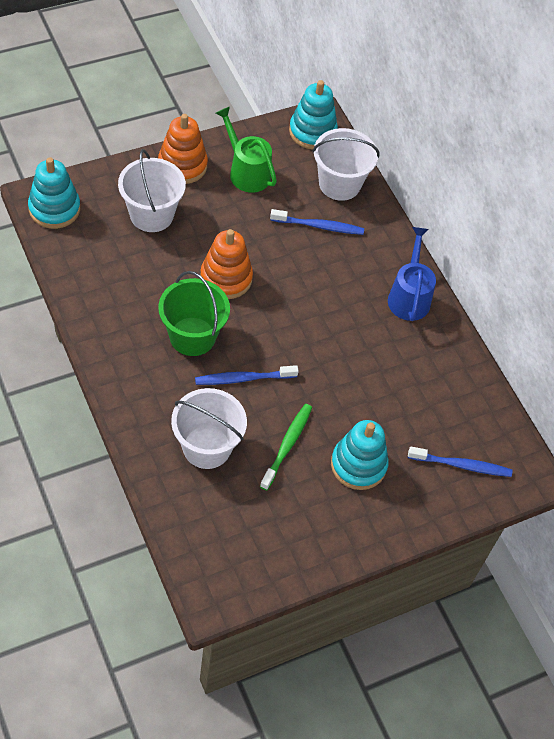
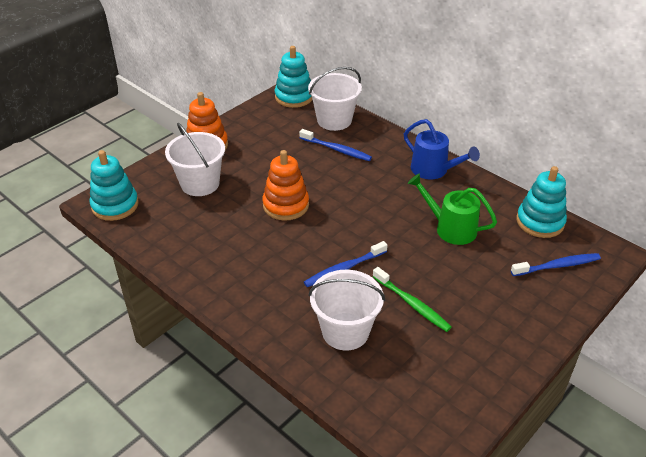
camera: 15 degrees left, 15 degrees down
green bucket [158,271,230,356] -> none
green watering can [216,107,277,193] -> green watering can moved to [408,173,497,245]
green toothbrush [260,404,312,490] -> green toothbrush turned 135 degrees clockwise [373,267,452,332]
blue toothbrush [270,209,364,235] -> blue toothbrush turned 45 degrees clockwise [299,129,372,161]
turquoise stacking toy [331,420,389,490] -> turquoise stacking toy moved to [516,166,567,238]
blue watering can [388,227,436,321] -> blue watering can turned 150 degrees clockwise [404,119,480,179]

